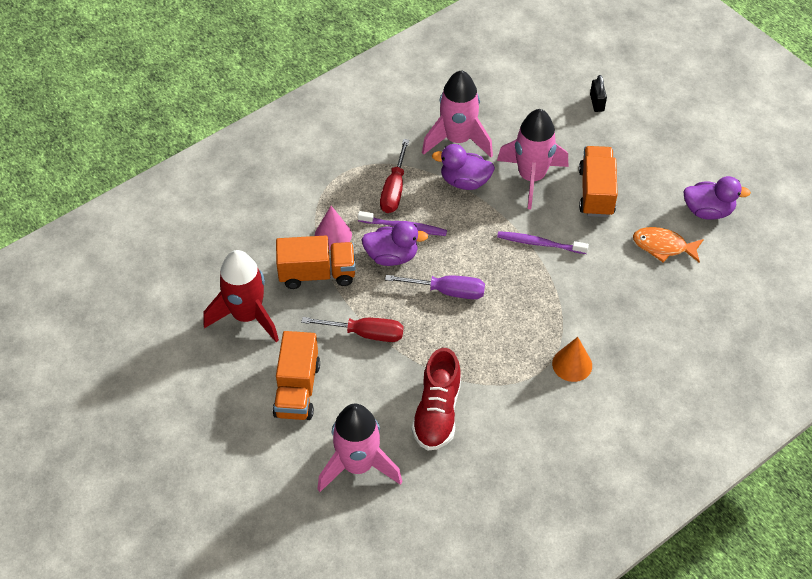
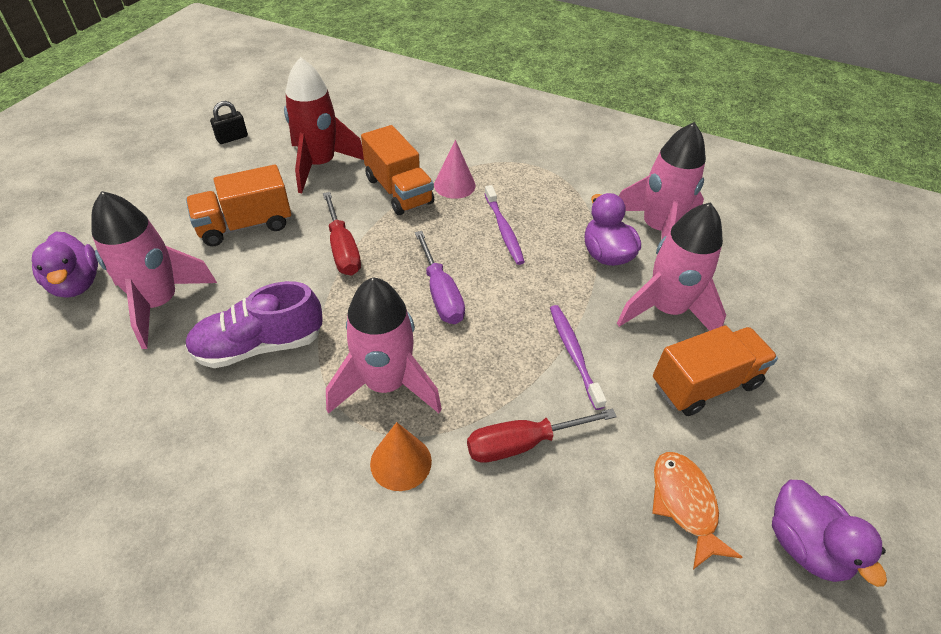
camera: 60 degrees right, 5 degrees down
purple duck [362,221,428,266] -> purple duck moved to [32,232,98,298]
red screwdriver [380,139,409,213] -> red screwdriver moved to [467,409,617,463]
red shoe [412,348,461,451] -> purple shoe [185,281,323,368]
black padlock [590,75,607,112] -> black padlock moved to [210,101,248,144]
none -> pink rocket [326,277,442,414]

